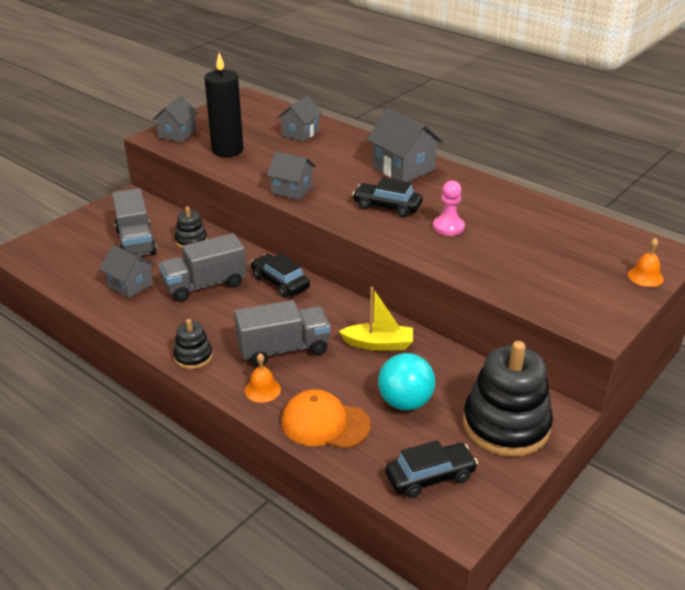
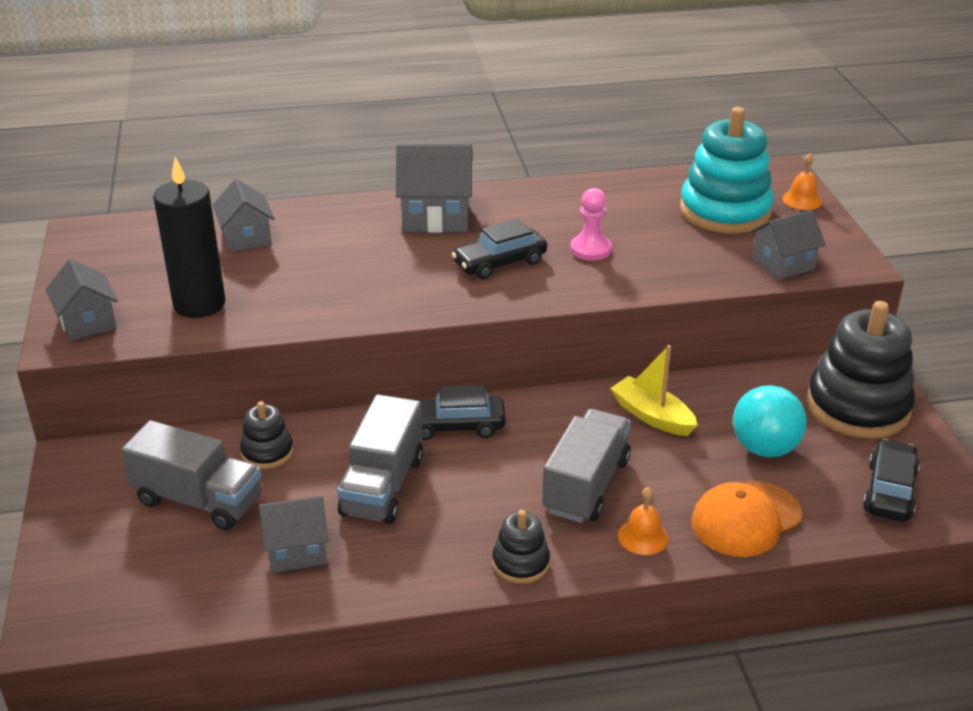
camera: 50 degrees left, 0 degrees up
grey house [267,151,316,200] -> grey house moved to [751,210,826,280]
yellow boat [339,287,413,351] -> yellow boat turned 90 degrees counterclockwise [610,345,698,436]
none -> turquoise stacking toy [680,107,774,234]

